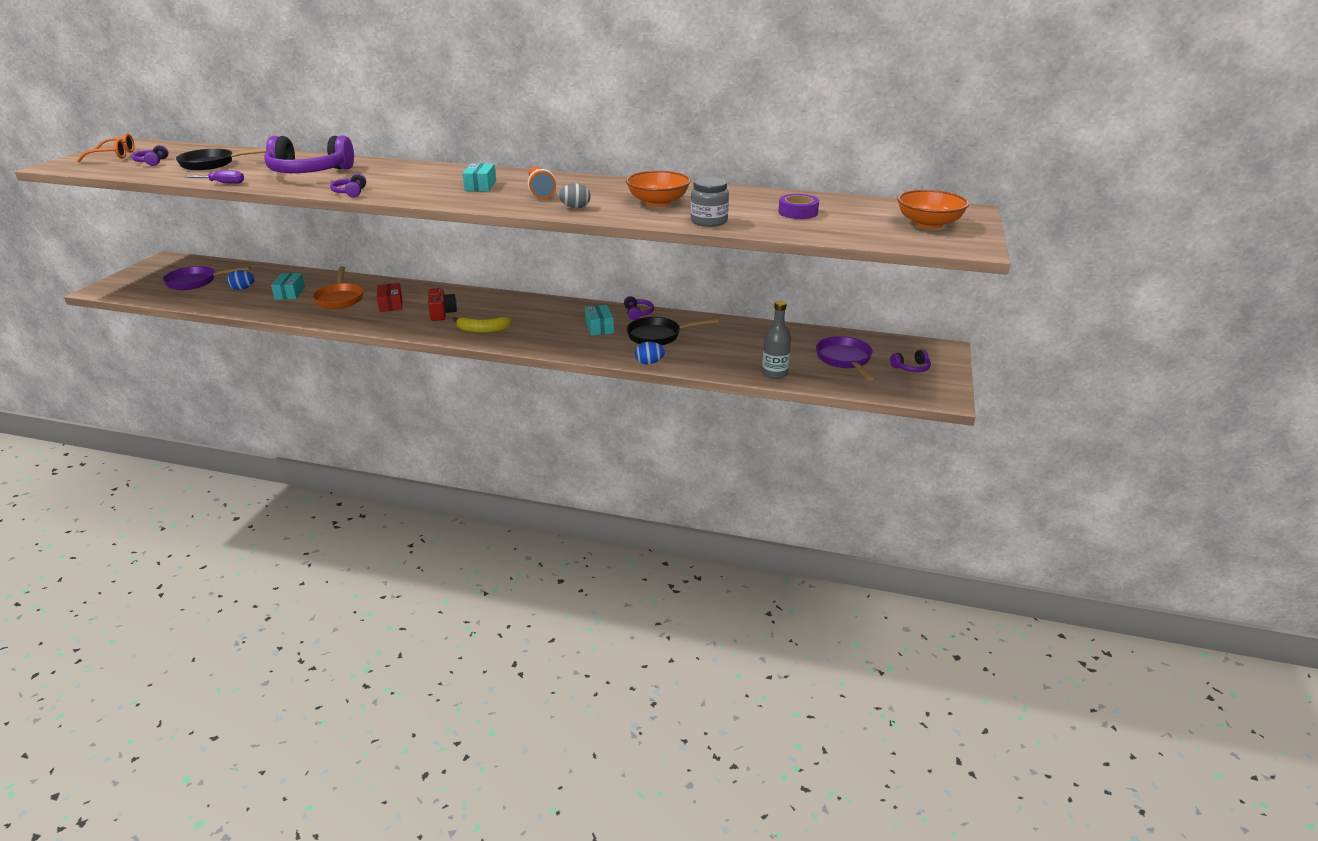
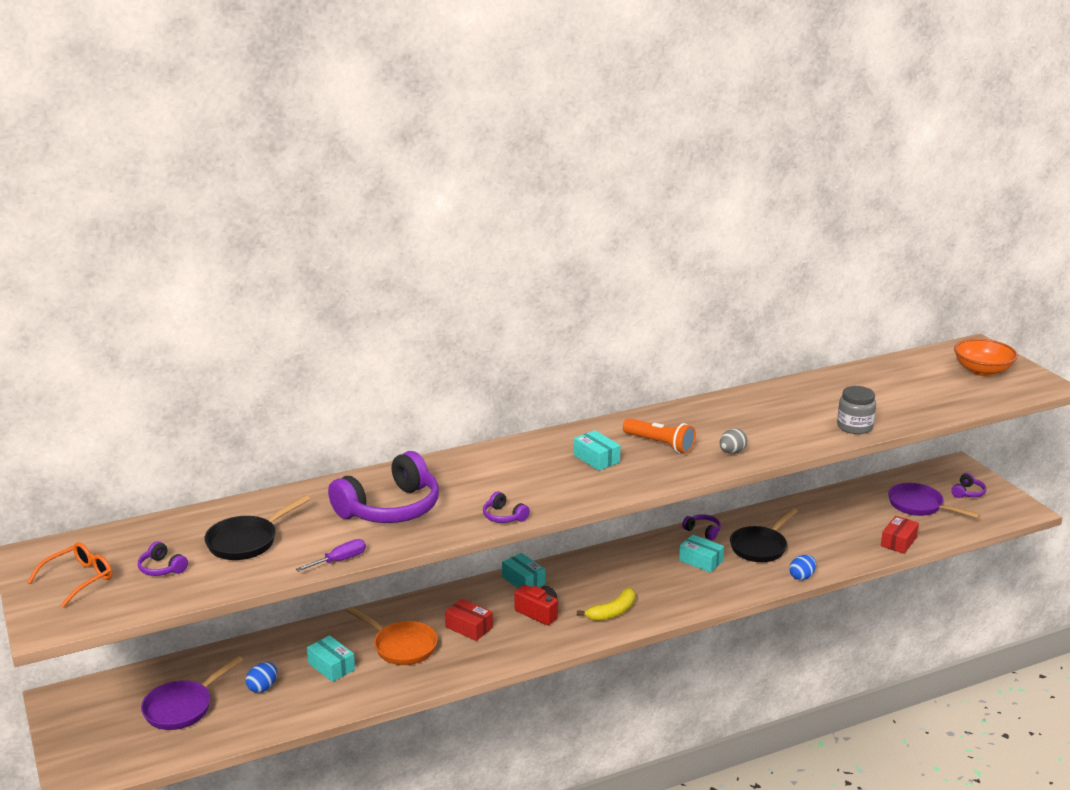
camera: 40 degrees left, 5 degrees down
orange bowl [626,170,691,207] -> none
grey bottle [762,301,791,379] -> red box [881,516,919,554]
purple tape [778,194,819,219] -> none
none -> turquoise box [502,553,545,588]

